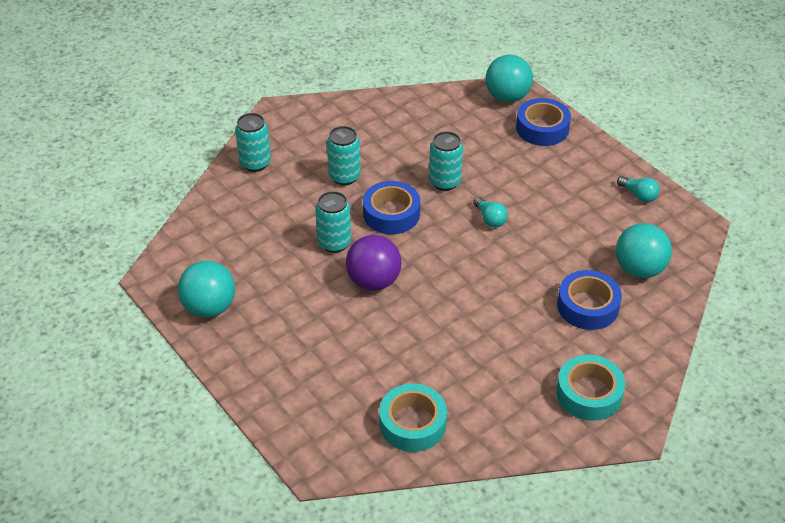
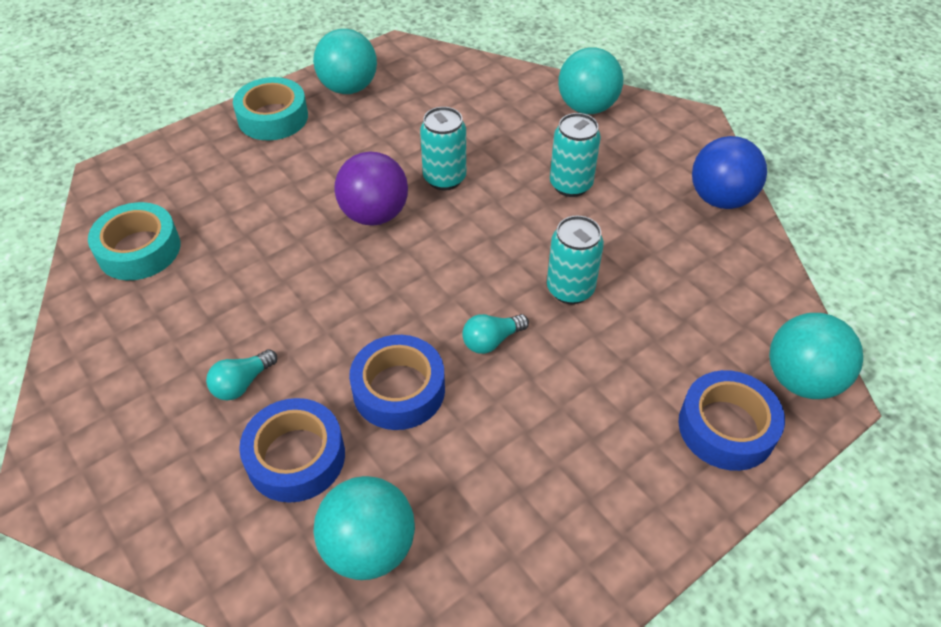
camera: 90 degrees right, 5 degrees up
turquoise can [235,113,271,172] -> turquoise ball [558,47,623,114]
blue tape [363,181,420,234] -> blue tape moved to [349,335,445,430]
turquoise tape [556,355,625,421] -> turquoise tape moved to [233,77,308,140]
turquoise light bulb [617,176,659,202] -> turquoise light bulb moved to [206,349,277,401]
none -> blue ball [692,136,767,209]

